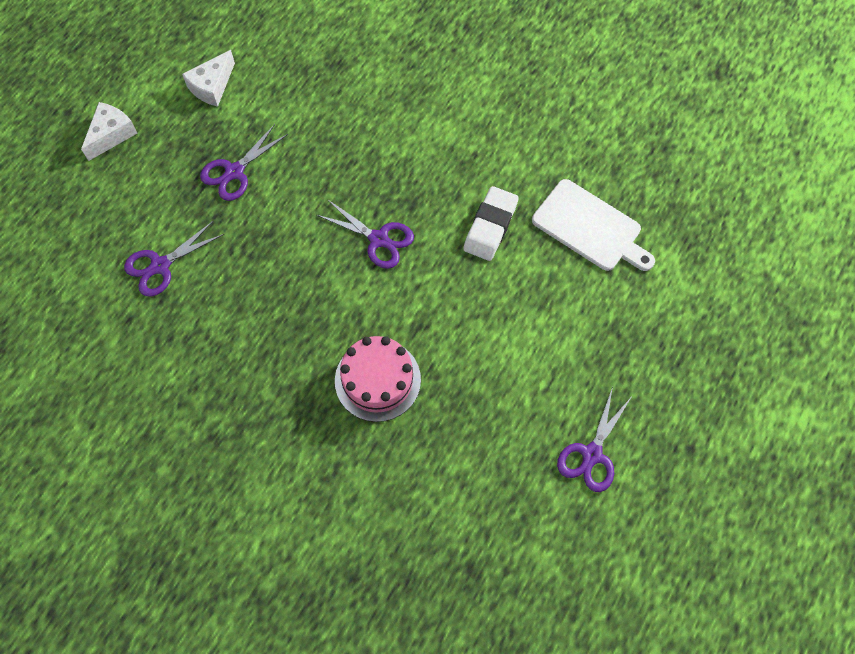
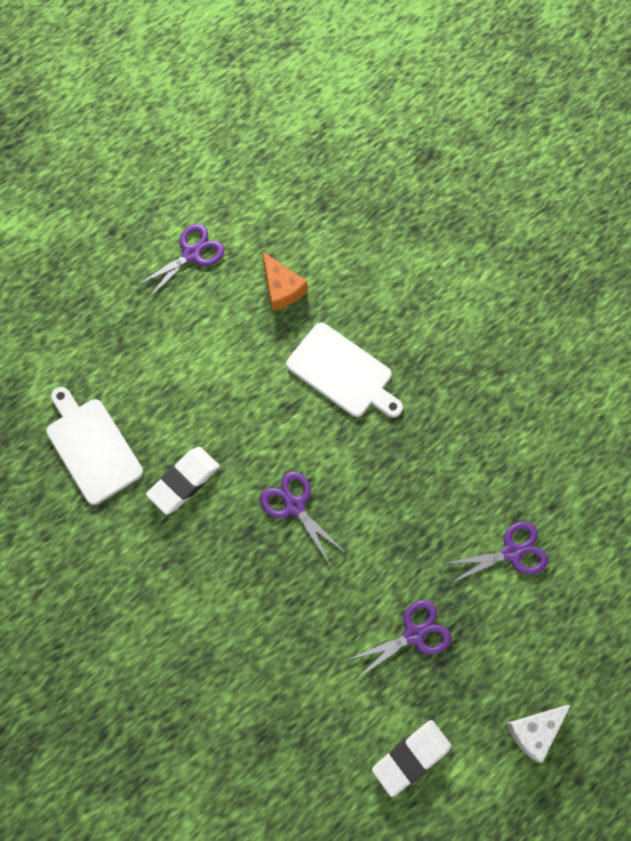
camera: 160 degrees left, 5 degrees up
white cheese [182,50,235,107] -> white eraser [372,720,451,797]
pink cake [335,336,421,422] -> white cutting board [286,323,403,418]
none -> orange cheese [263,252,307,310]

